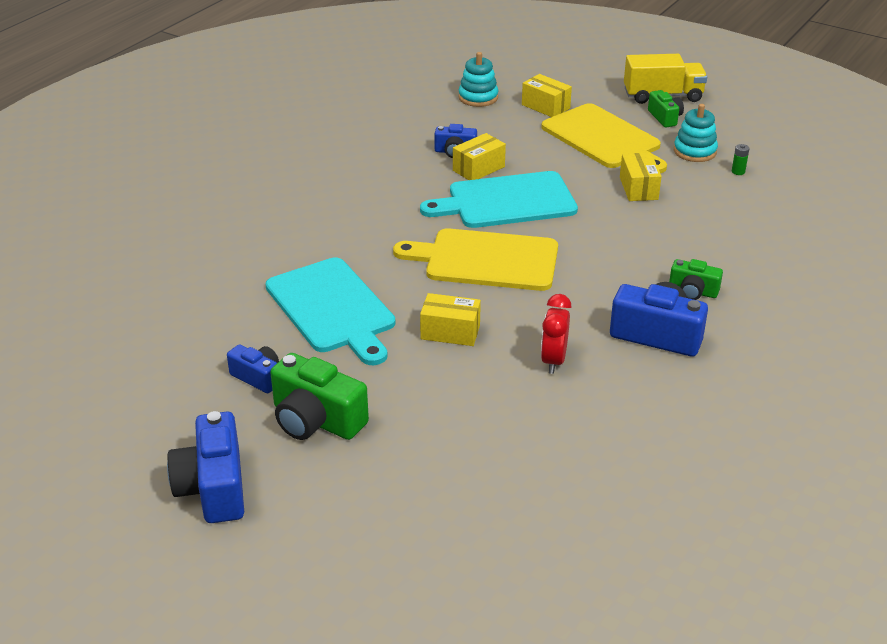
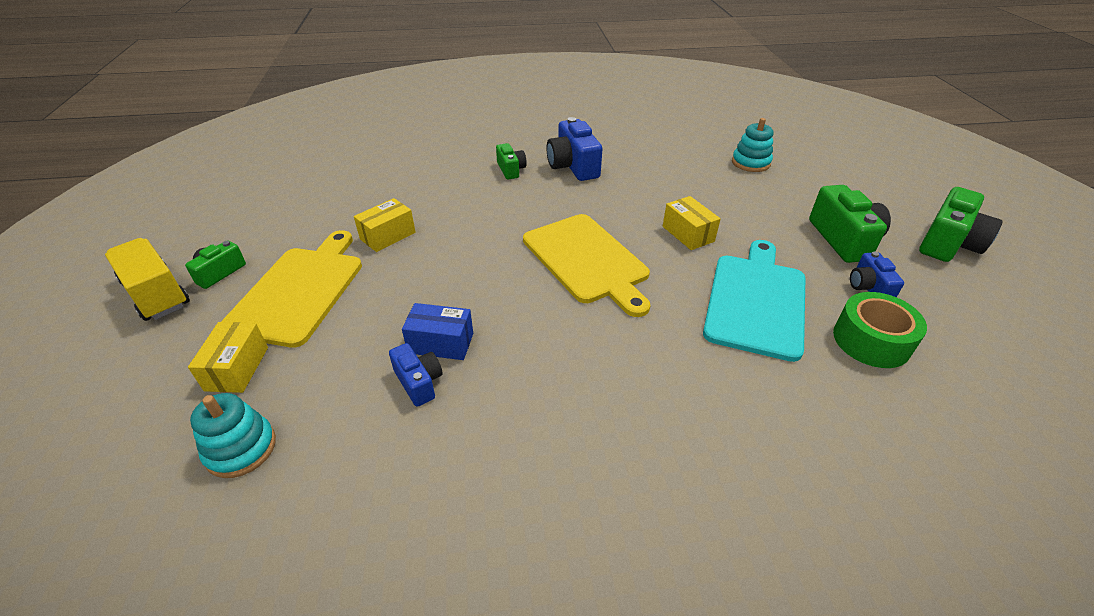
camera: 130 degrees left, 5 degrees up
blue camera [167,411,244,523] -> green camera [919,187,1003,262]
turquoise cutting board [420,171,578,228] -> none
yellow box [453,133,506,180] -> blue box [402,303,473,360]
red clock [541,294,572,374] -> none
turquoise stacking toy [674,104,718,162] -> turquoise stacking toy moved to [732,118,773,172]
green battery [732,144,749,175] -> none
none -> green tape [833,292,927,368]

